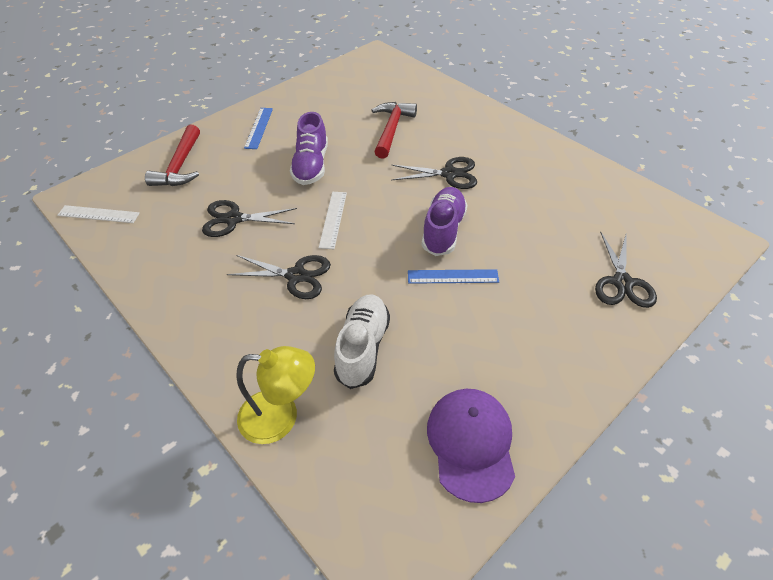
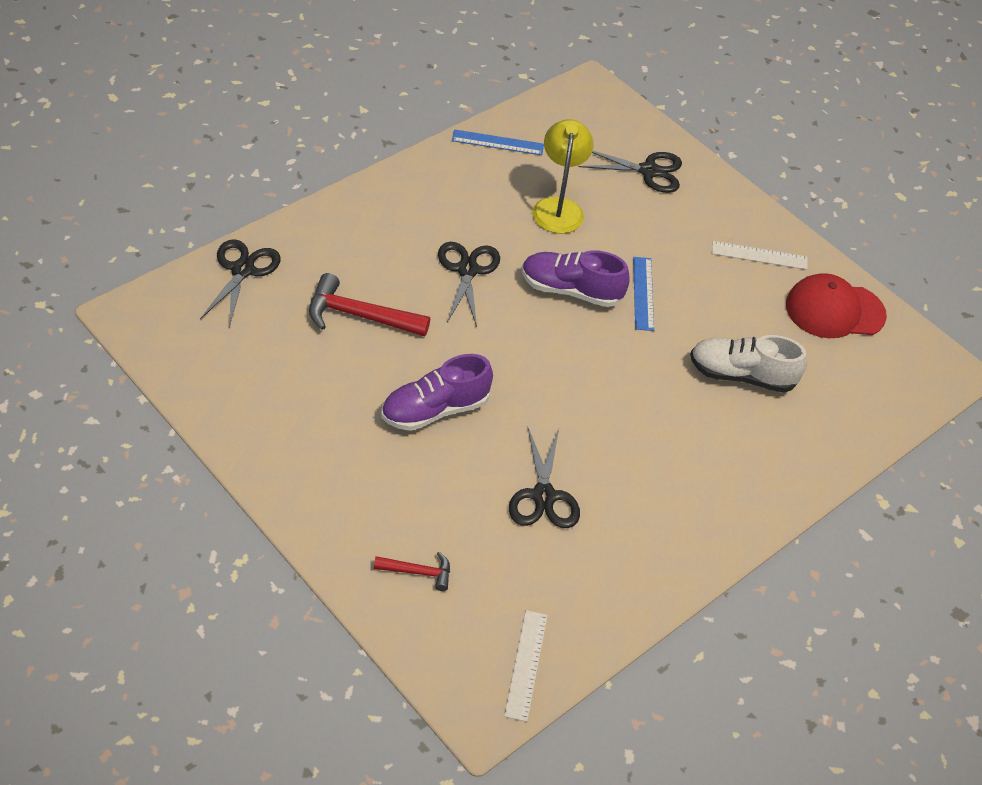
camera: 95 degrees left, 0 degrees up
red hammer [145,125,200,186] -> red hammer [374,552,450,591], size x0.55
black scissors [227,255,331,299] -> black scissors moved to [200,239,281,327]
yellow lamp [236,346,315,444] -> yellow lamp moved to [532,119,594,234]
blue ruler [244,108,273,149] -> blue ruler moved to [452,129,544,155]
purple shoe [290,112,328,185] -> purple shoe turned 150 degrees clockwise [381,354,493,431]
white ruler [319,192,347,249] -> white ruler moved to [712,241,808,270]
purple cap [427,389,515,503] -> red cap [786,273,887,338]

